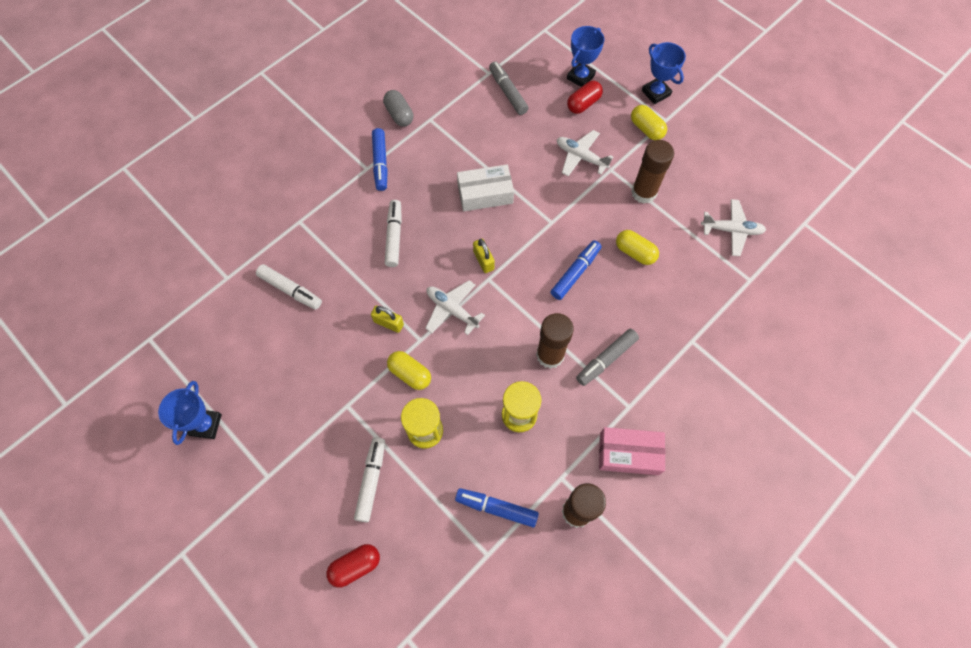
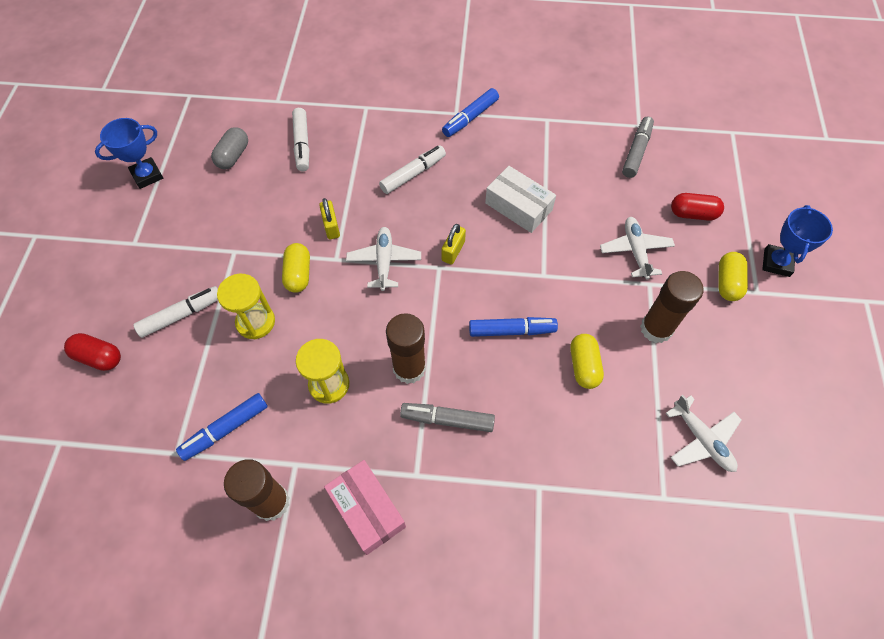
camera: 50 degrees right, 5 degrees down
grey capsule [383,90,413,127] -> grey capsule moved to [211,127,248,169]
blue marker [455,488,539,528] -> blue marker turned 105 degrees counterclockwise [176,393,268,461]
blue trophy [567,26,604,87] -> none

